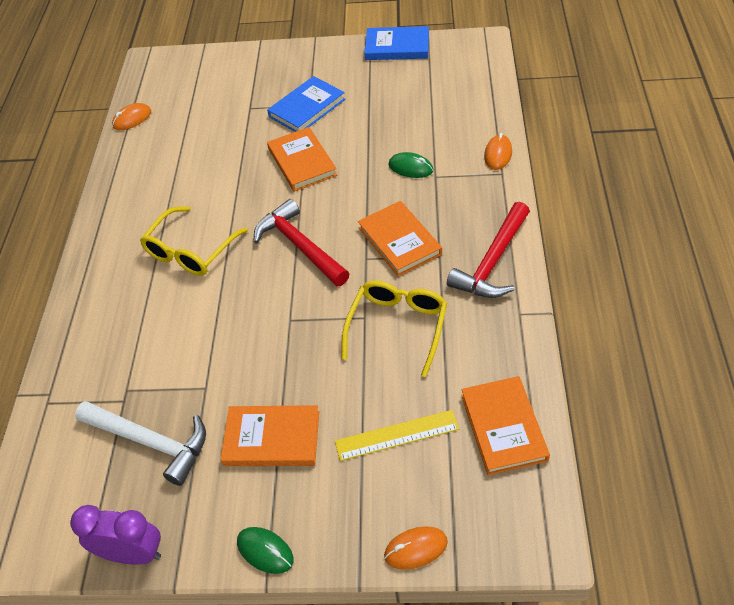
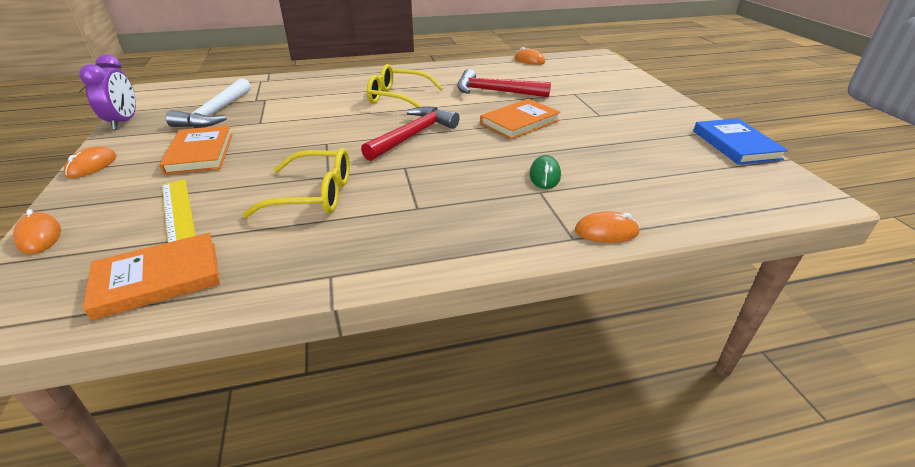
camera: 70 degrees right, 15 degrees down
green mouse [237,527,293,574] -> orange mouse [64,146,117,178]
blue book [267,76,345,132] -> none
orange book [358,201,442,277] -> none
red hammer [447,202,530,298] -> red hammer moved to [457,69,551,97]

